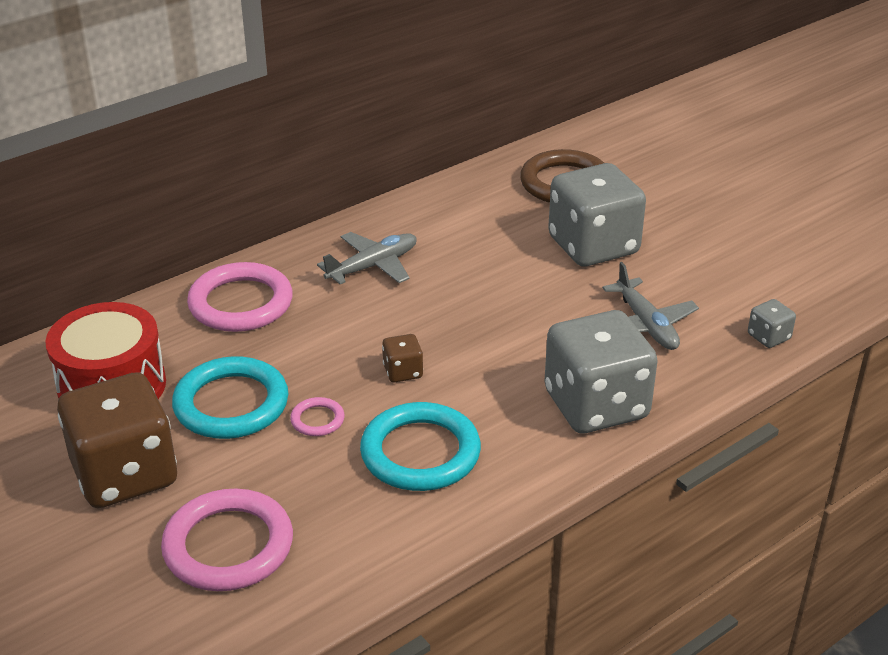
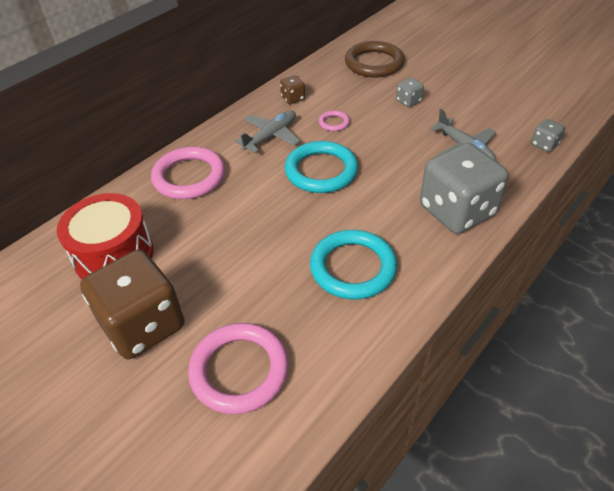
camera: 10 degrees left, 10 degrees up
turquoise ring [172,356,288,439] -> turquoise ring moved to [285,141,358,193]
pink ring [290,397,345,436] -> pink ring moved to [319,110,350,131]
brown dice [382,334,423,382] -> brown dice moved to [280,75,305,104]
grey dice [548,163,646,266] -> grey dice [396,78,424,107], size x0.42

